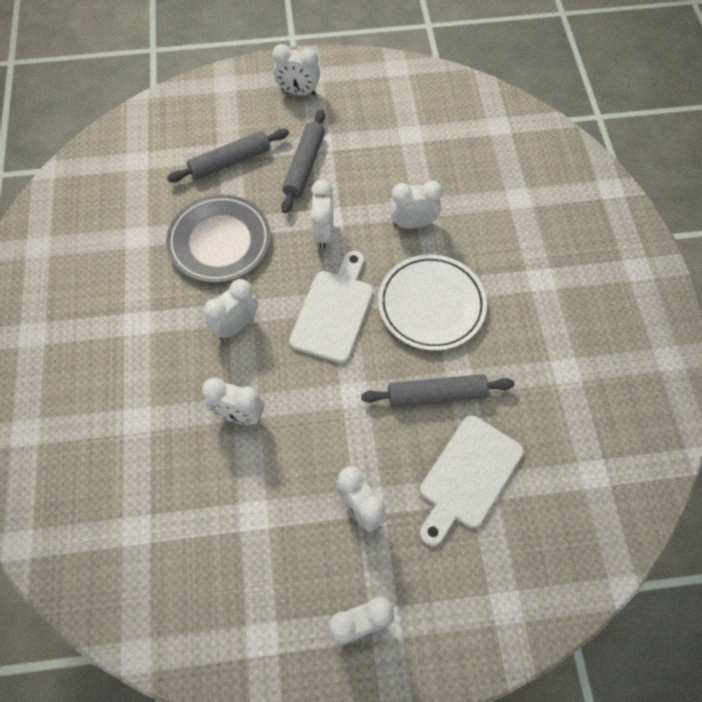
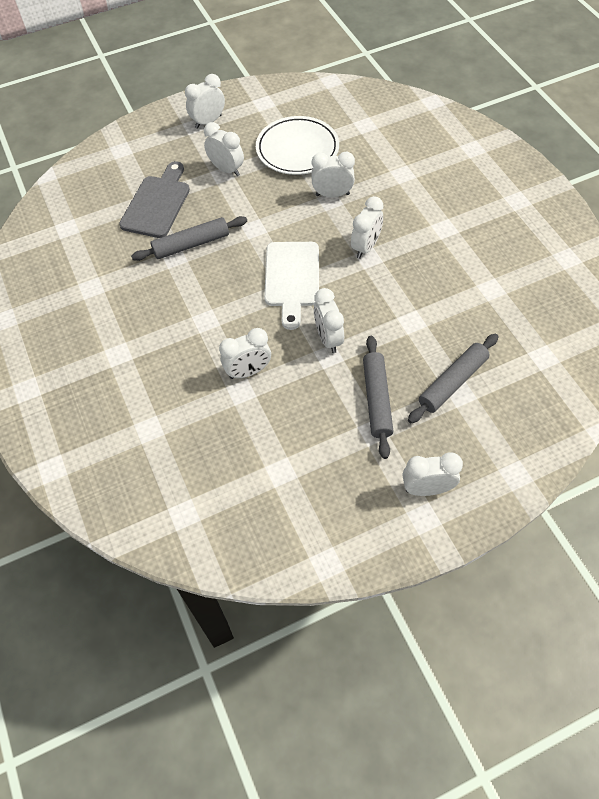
camera: 165 degrees right, 5 degrees down
grey plate [166,195,271,283] -> none
white plate [378,255,487,351] -> white plate moved to [256,116,339,175]
white cutting board [420,416,524,546] -> grey cutting board [119,161,190,238]

